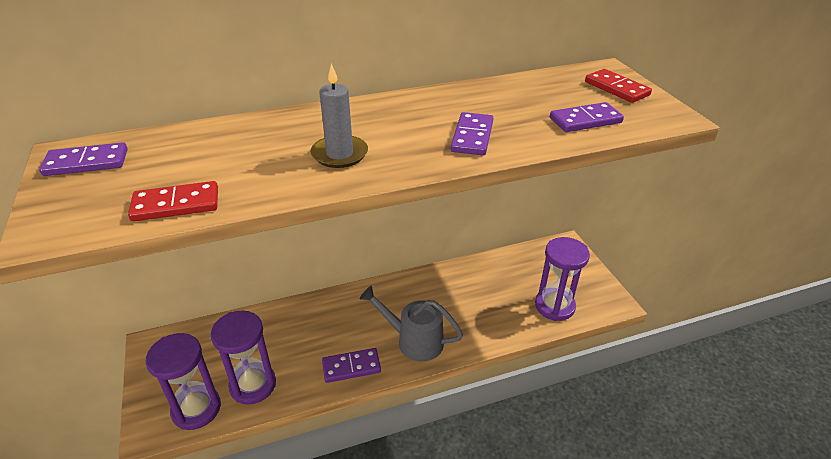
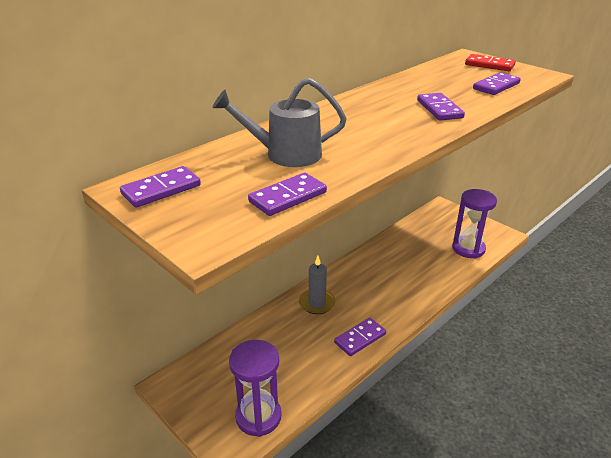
camera: 25 degrees left, 5 degrees down
red domino [128,181,218,222] -> purple domino [248,173,327,216]
purple hourglass [211,311,276,404] -> none
grey candle [311,63,368,168] -> grey candle moved to [299,256,336,314]
grey watering can [360,286,463,362] -> grey watering can moved to [212,78,347,167]

